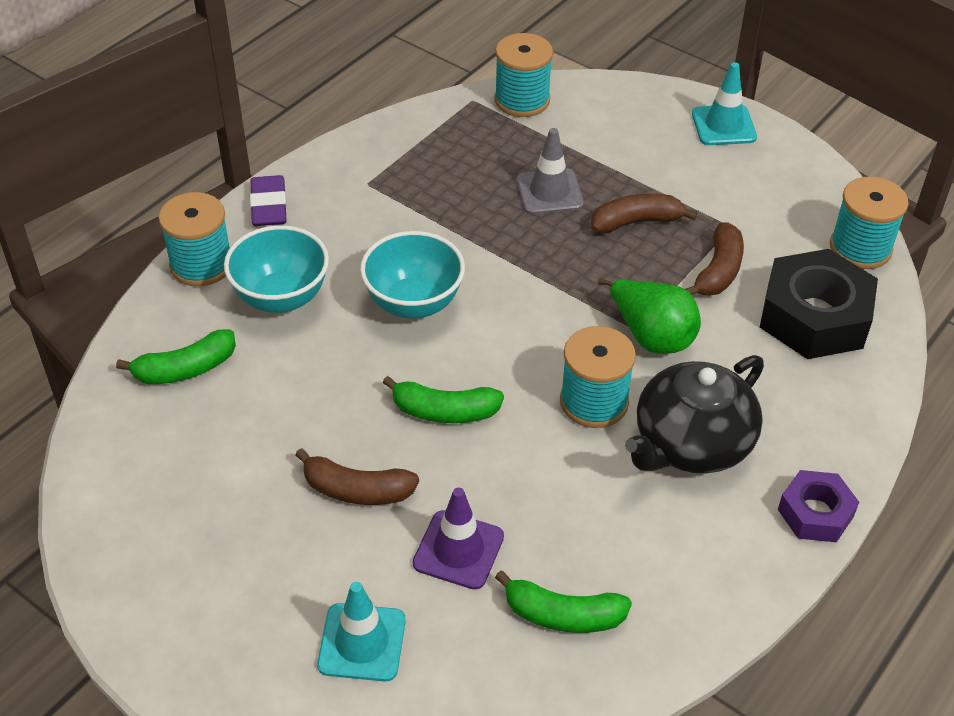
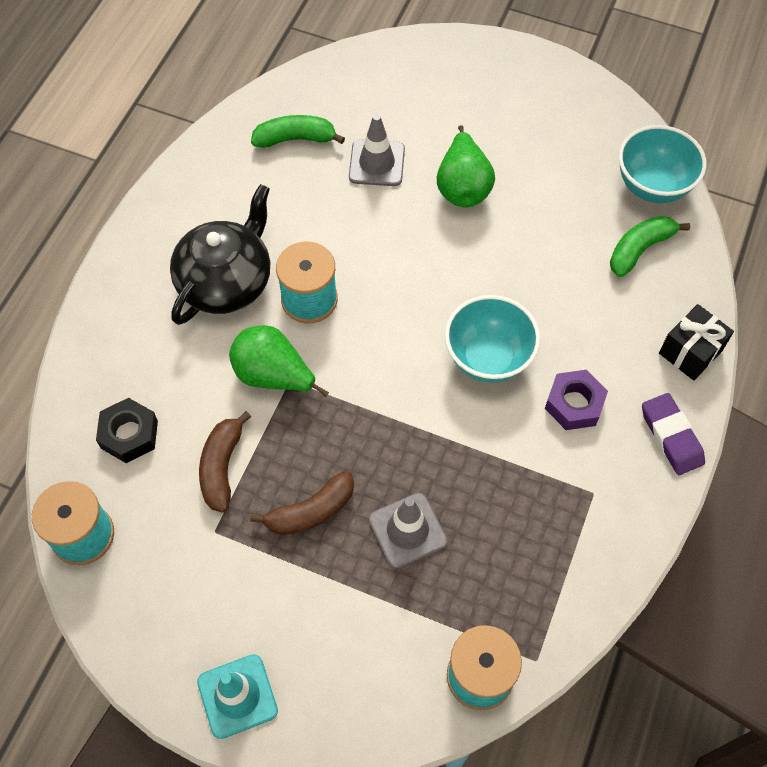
camera: 165 degrees right, 15 degrees up
turquoise spool [159,192,230,286] -> black gift [659,304,734,380]
turquoise bowl [224,225,329,313] -> turquoise bowl moved to [619,125,707,203]
brown banana [295,448,419,505] -> green pear [437,125,495,208]
turquoise traffic cone [317,582,406,682] -> none
green banana [382,376,504,423] -> none
purple traffic cone [413,487,504,590] -> grey traffic cone [349,114,405,186]
black nut [760,249,878,359] -> black nut [96,398,158,463], size x0.57
purple nut [778,470,859,542] -> purple nut moved to [545,370,608,430]

